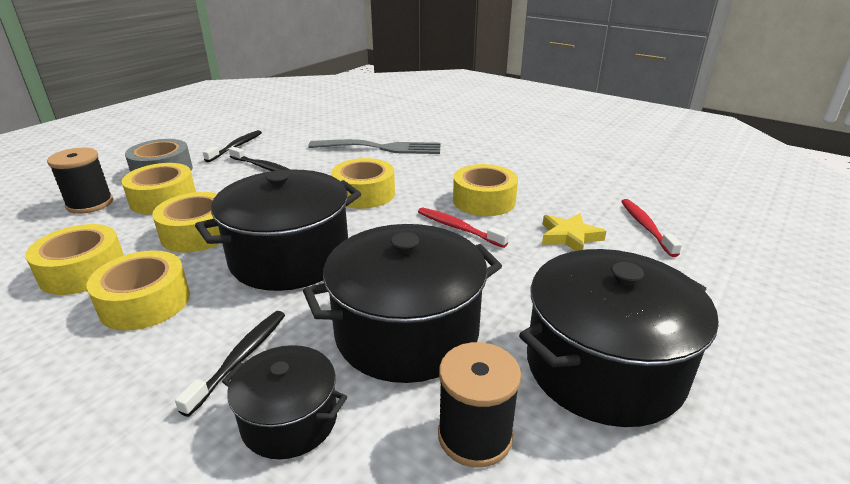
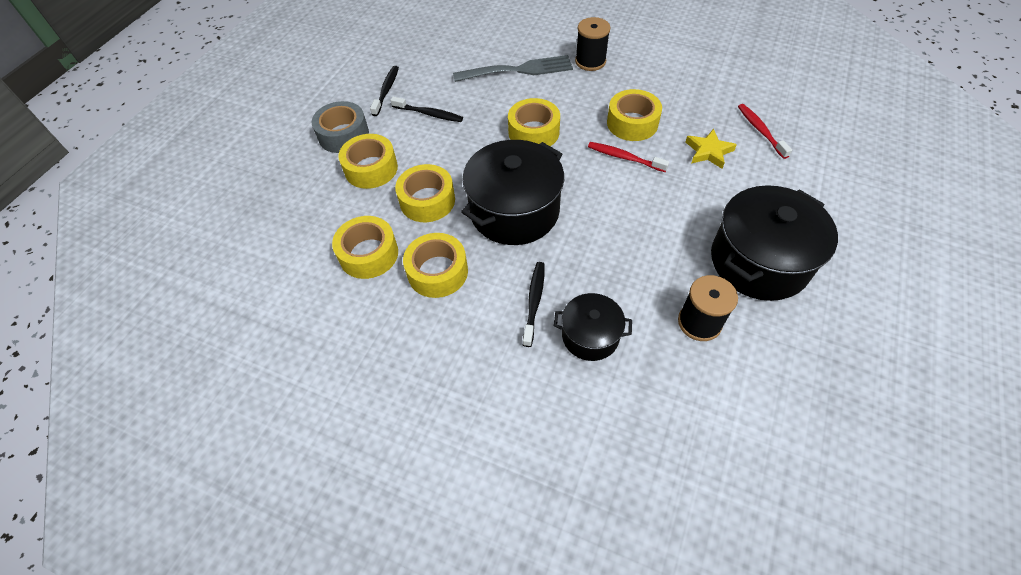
camera: 10 degrees left, 25 degrees up
black spool [47,148,113,214] -> black spool moved to [575,17,611,71]
black pot [303,224,502,383] -> none

